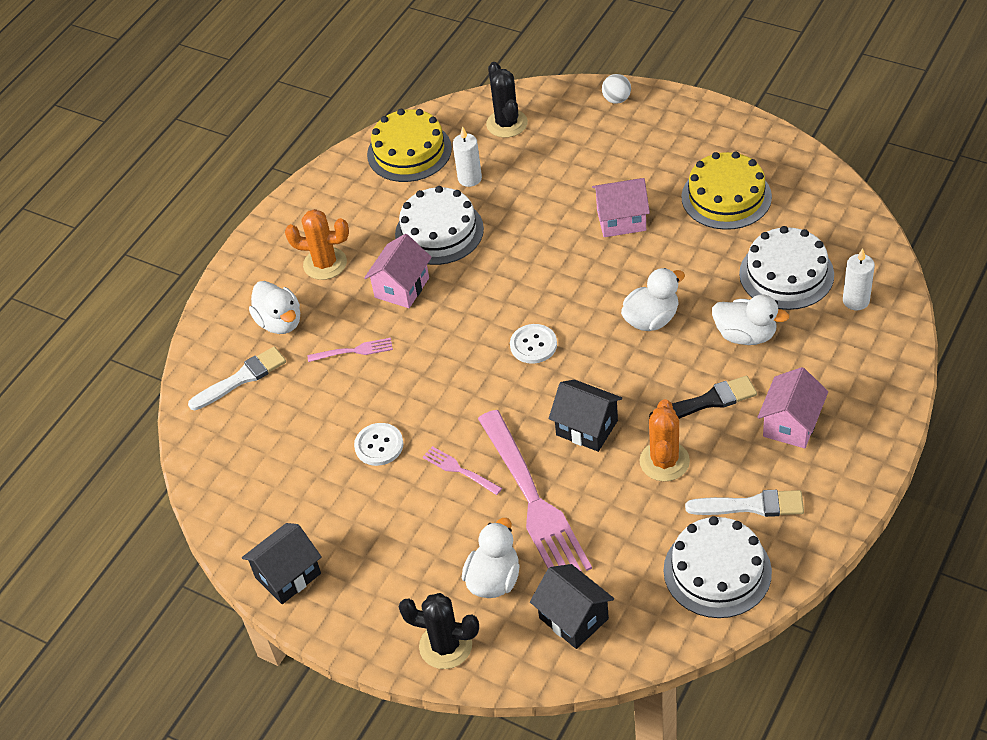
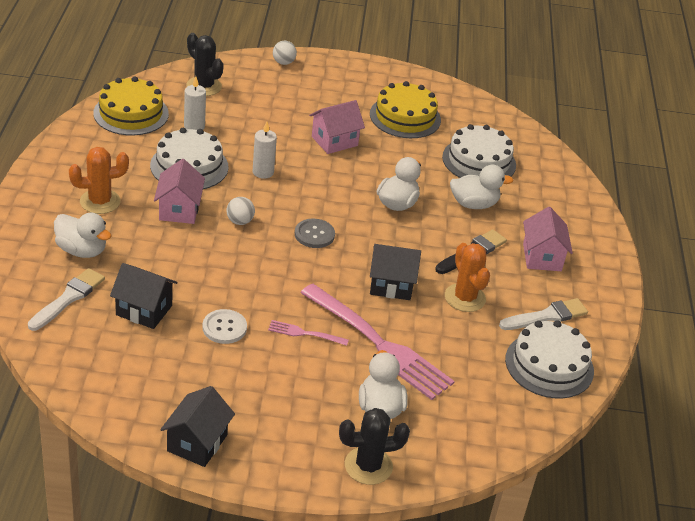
camera: 35 degrees left, 10 degrees down
pink fork [307,338,393,362] -> none
white button [510,324,557,364] -> grey button [295,219,335,248]
black house [530,564,614,649] -> black house moved to [110,263,178,329]
white candle [843,248,875,310] -> white candle moved to [252,121,277,179]
none -> white ball [227,197,255,225]

